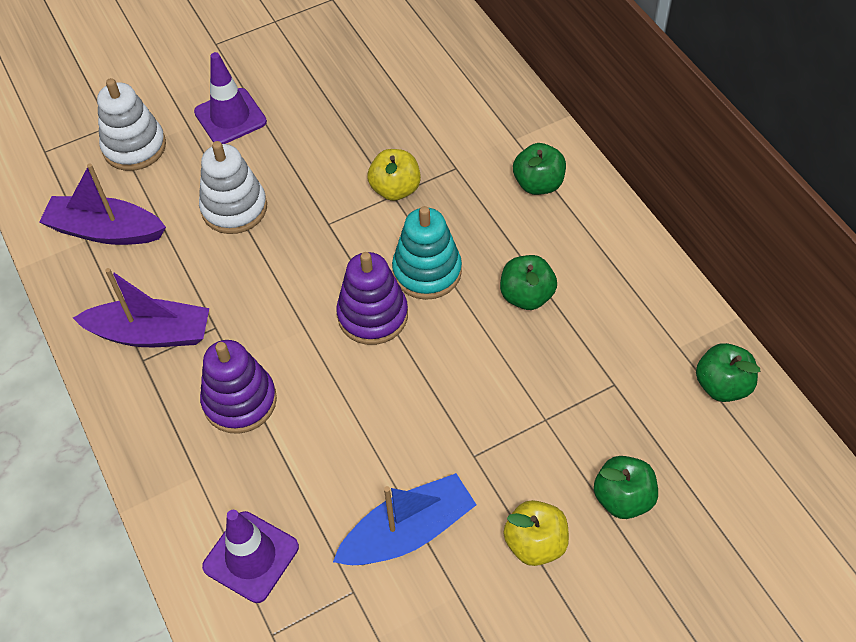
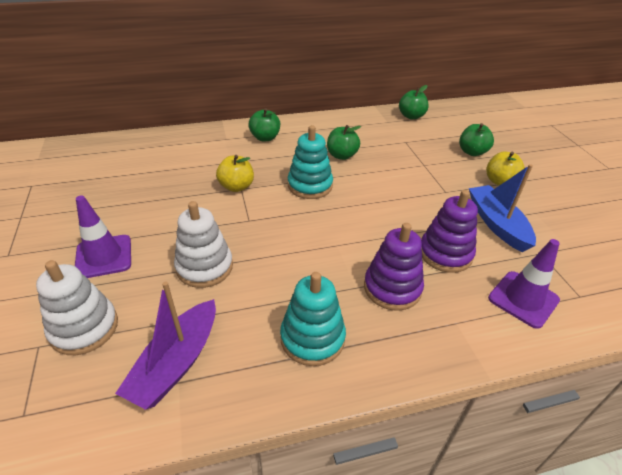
camera: 80 degrees left, 15 degrees down
purple boat [73,268,209,347] -> turquoise stacking toy [280,272,346,366]
purple stacking toy [336,252,408,345] -> purple stacking toy moved to [421,190,478,273]

